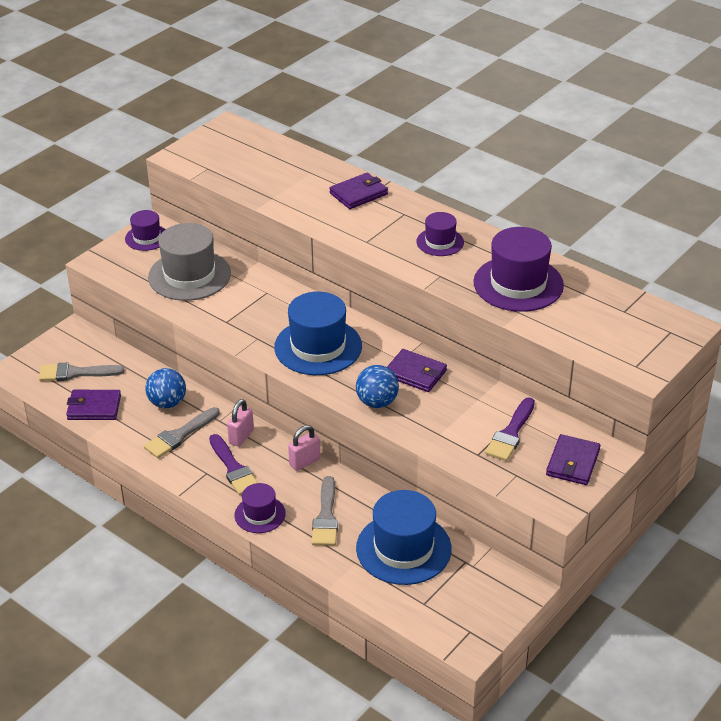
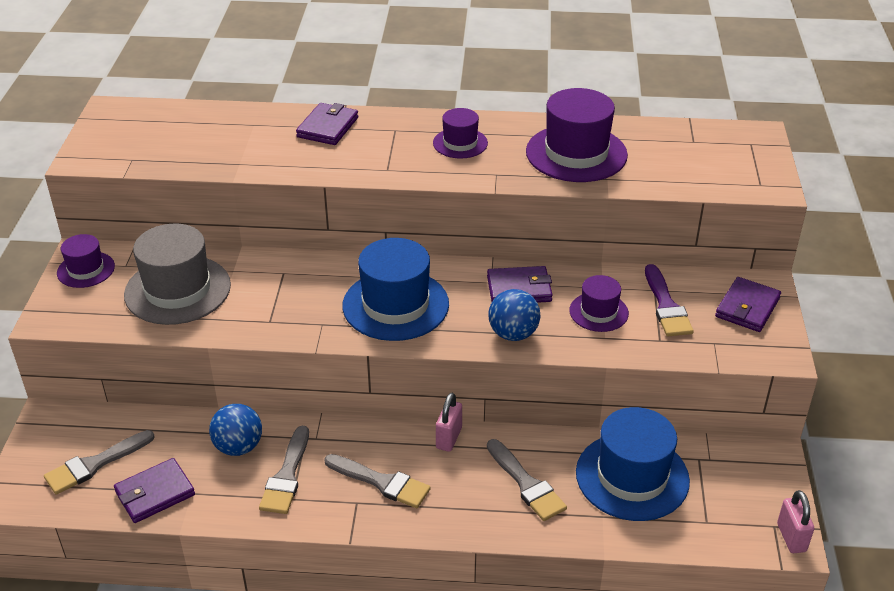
camera: 35 degrees left, 0 degrees up
purple brush [209,434,258,495] -> grey brush [324,454,431,508]
pink padlock [227,399,254,447] -> pink padlock moved to [777,490,814,553]
purple hat [235,483,286,533] -> purple hat moved to [569,275,629,332]
purple wallet [546,434,601,485] -> purple wallet turned 45 degrees clockwise [715,277,781,332]

